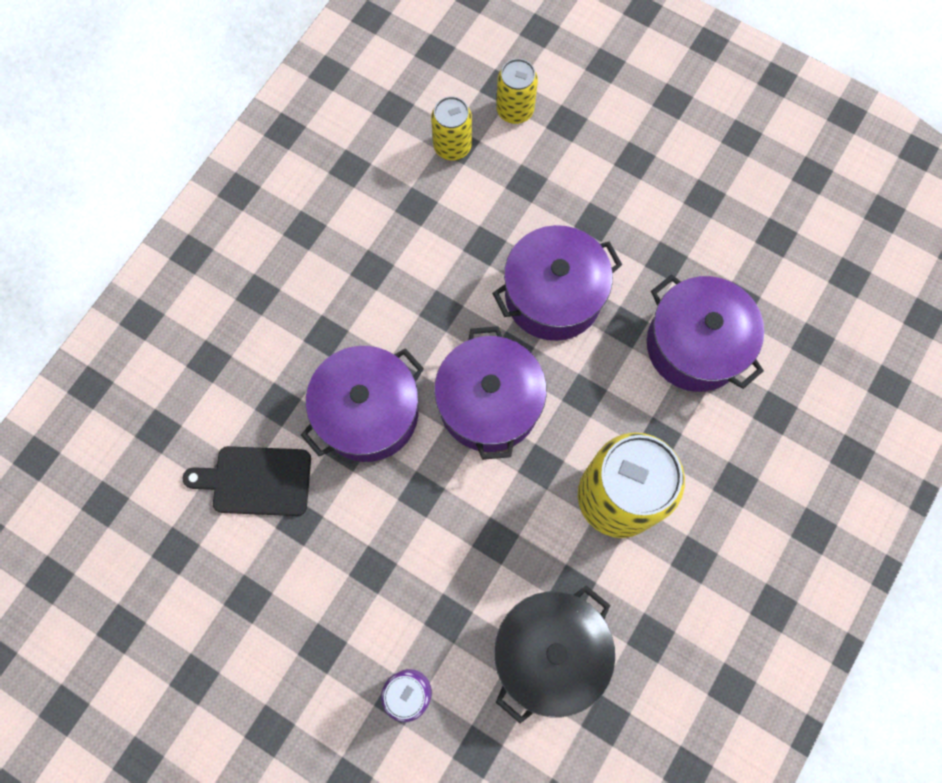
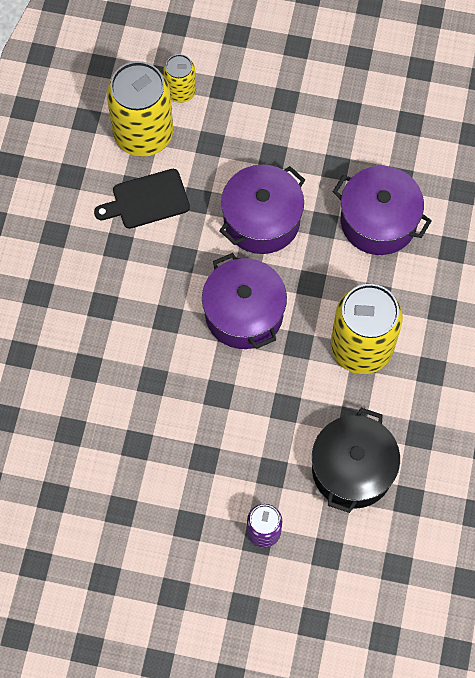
camera: 20 degrees left, 5 degrees down
black cutting board [183,446,311,516] -> black cutting board moved to [94,169,190,229]
purple pot [301,346,424,462] -> none
yellow can [431,96,472,160] -> yellow can [106,61,173,157], size x1.94

